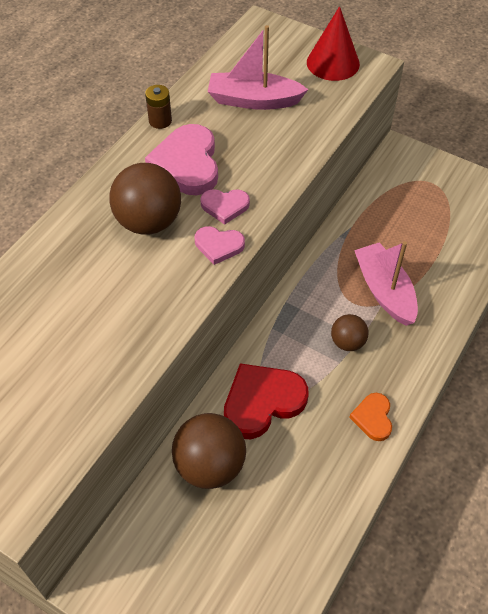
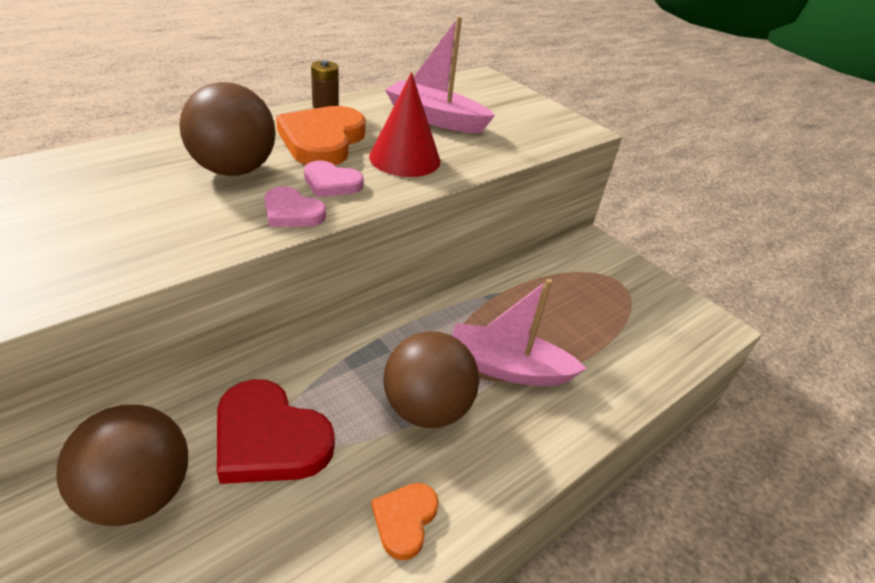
camera: 15 degrees right, 15 degrees down
pink heart [145,124,218,195] -> orange heart [276,106,366,165]
red heart [224,363,308,439] -> red heart turned 135 degrees counterclockwise [217,379,335,484]
red cone [307,6,360,81] -> red cone moved to [369,72,440,177]
brown ball [331,314,369,351] -> brown ball [383,331,479,428], size x1.78
pink boat [354,241,418,326] -> pink boat turned 75 degrees counterclockwise [452,279,587,386]

